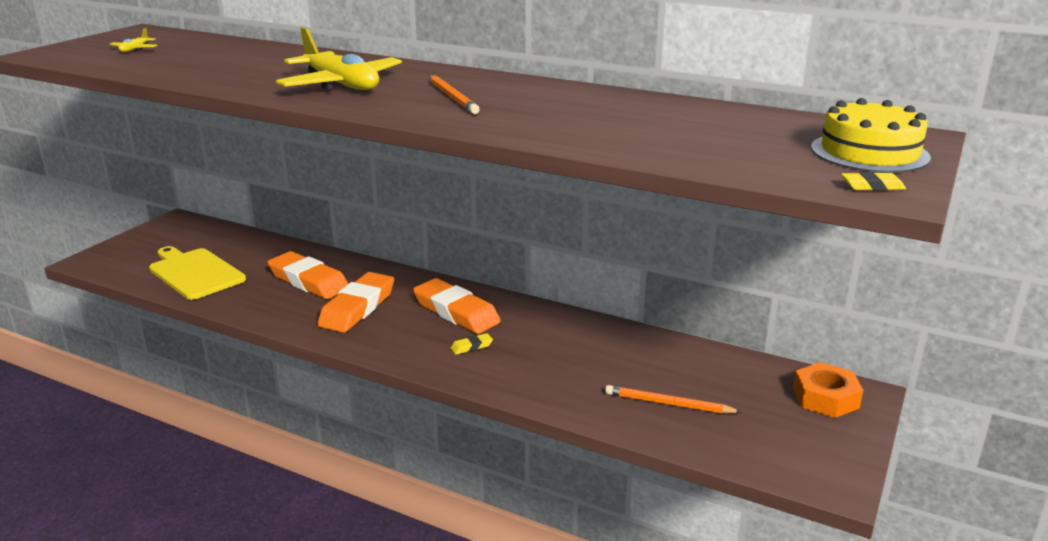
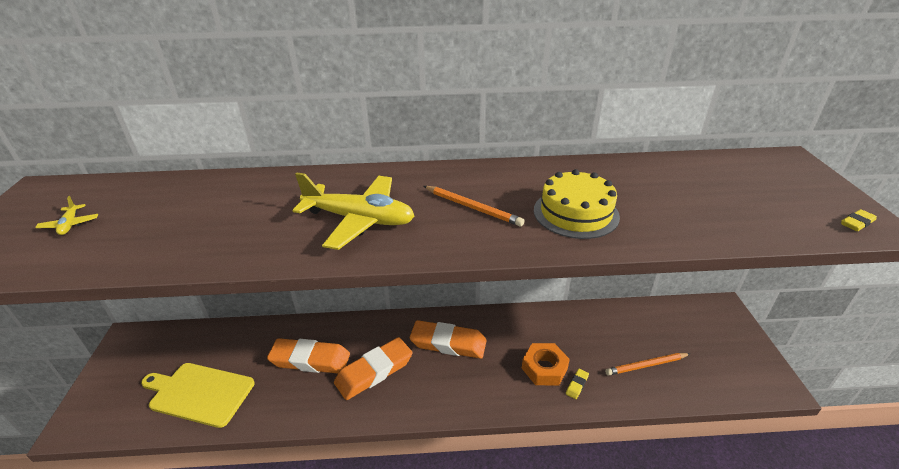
camera: 30 degrees left, 10 degrees up
orange eraser [317,272,394,333] -> orange eraser turned 60 degrees clockwise [334,337,413,400]
yellow eraser [450,333,493,355] -> yellow eraser moved to [566,369,589,399]
orange nut [793,362,864,418] -> orange nut moved to [522,343,570,385]
yellow cake [811,98,931,173] -> yellow cake moved to [534,169,620,239]

